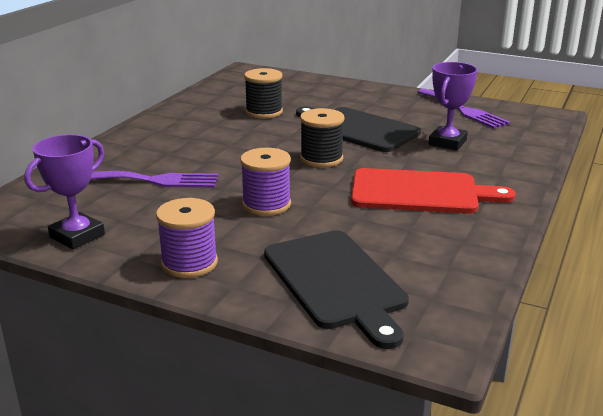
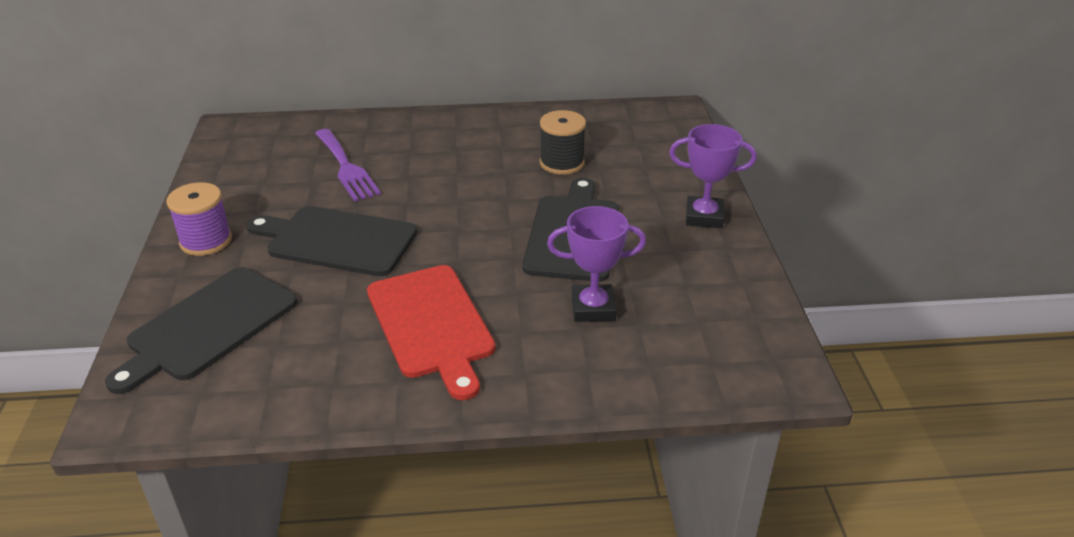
camera: 60 degrees right, 10 degrees up
purple trophy [24,134,105,250] -> purple trophy moved to [669,124,757,228]
purple spool [240,148,291,216] -> black cutting board [246,206,417,276]
black spool [300,108,345,167] -> none
purple fork [417,88,510,129] -> none

